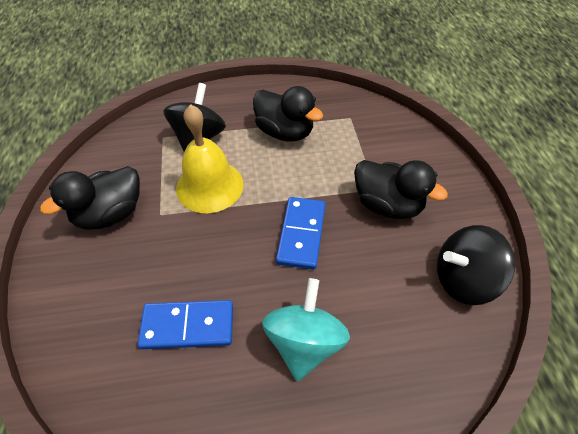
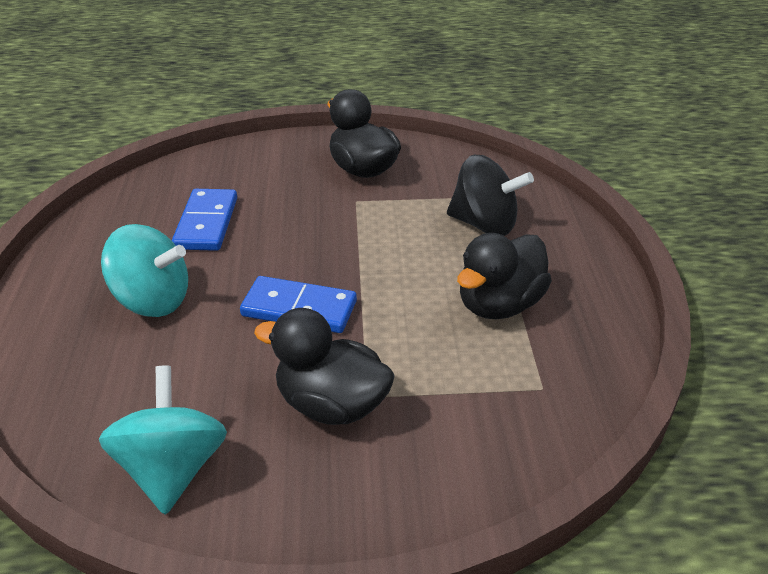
camera: 95 degrees right, 15 degrees down
yellow bell [176,104,244,213] -> none
black duck [354,160,448,219] -> black duck turned 75 degrees clockwise [254,308,395,425]
black spinning top [437,225,515,305] -> turquoise spinning top [99,365,227,515]

